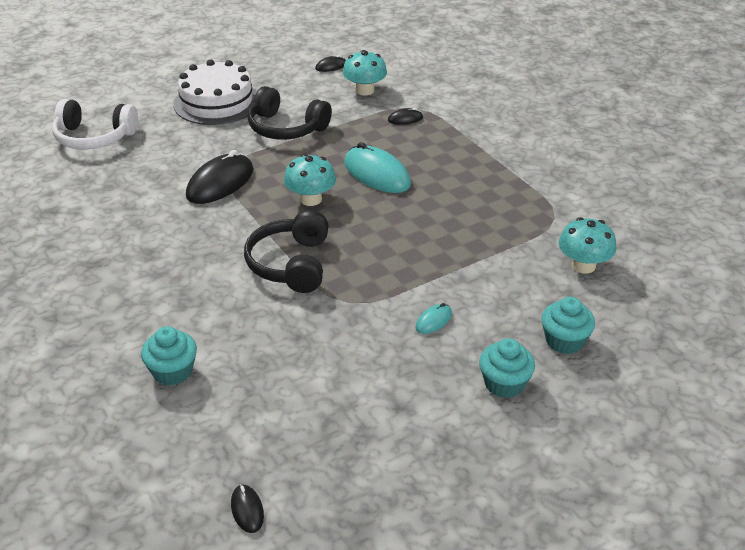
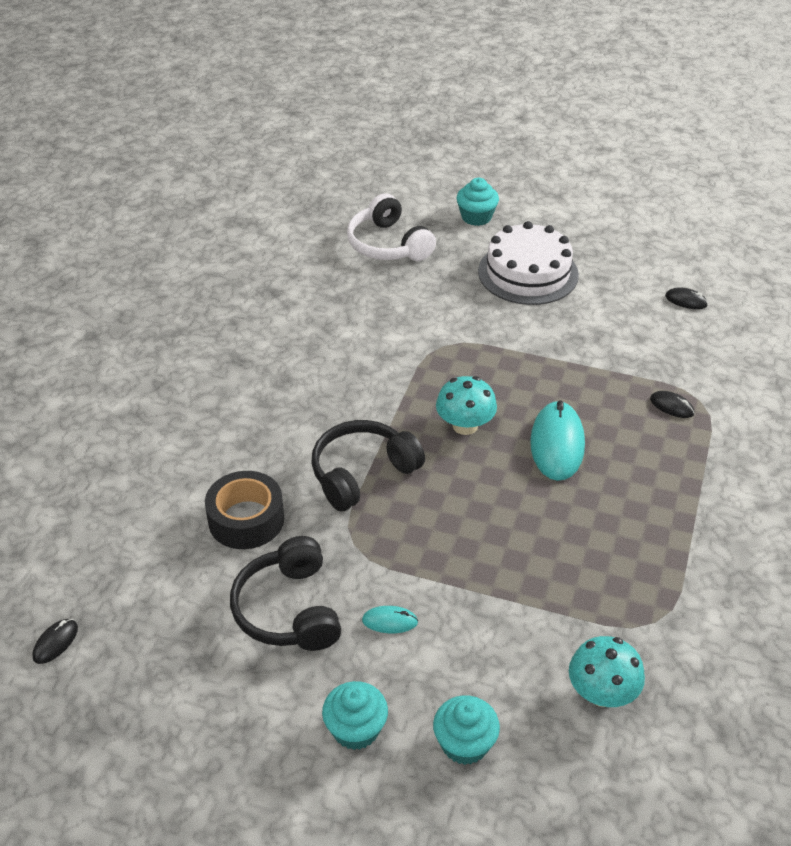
camera: 50 degrees right, 5 degrees up
turquoise cupcake [141,326,197,386] -> turquoise cupcake moved to [457,178,499,226]
black mouse [186,150,254,204] -> none
black headphones [248,86,332,140] -> black headphones moved to [230,536,341,651]
turquoise mushroom [343,50,387,95] -> none
none -> black tape [205,471,284,549]

